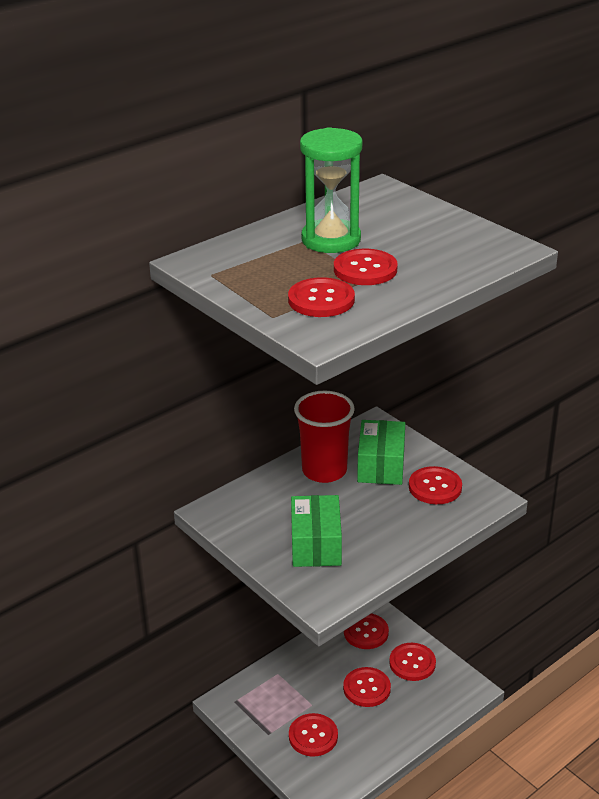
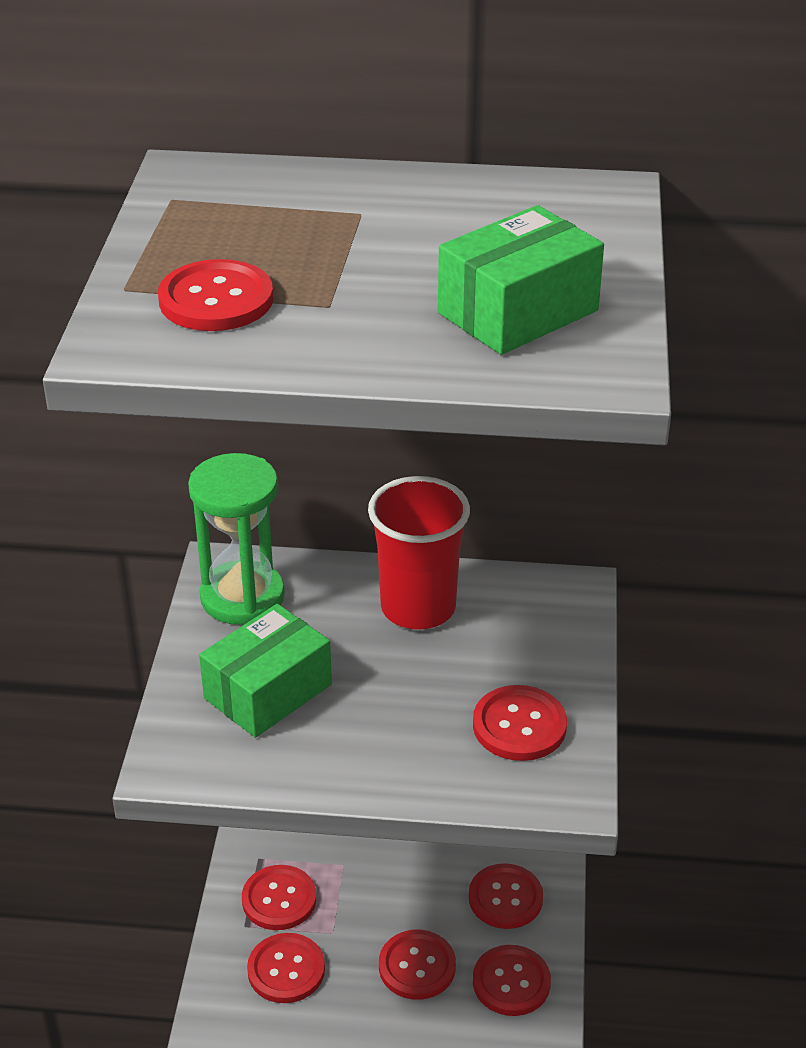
camera: 45 degrees right, 5 degrees up
green hourglass [300,127,362,253] -> green hourglass moved to [188,453,285,625]
red button [334,249,397,285] -> red button moved to [242,865,316,930]
green box [357,420,405,485] -> green box moved to [438,205,604,355]

